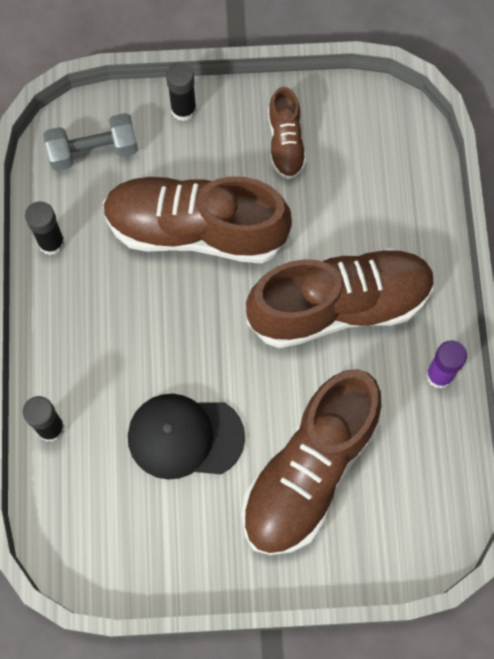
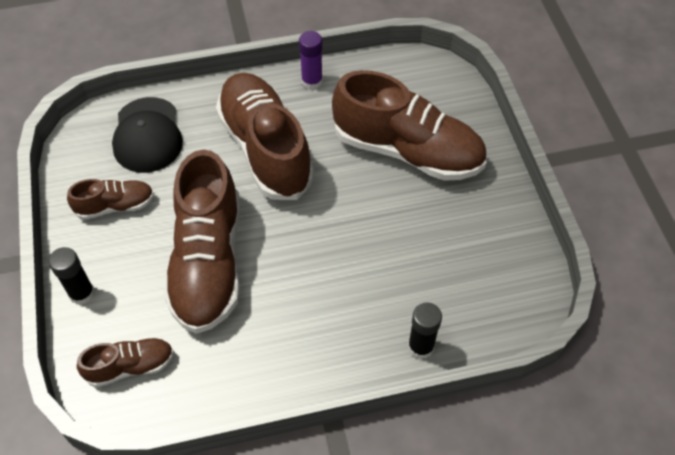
camera: 100 degrees left, 15 degrees down
black glue stick [25,201,65,255] -> none
grey dumbbell [43,113,138,171] -> brown shoe [77,337,174,387]
black cap [128,394,245,480] -> black cap moved to [112,97,183,173]

